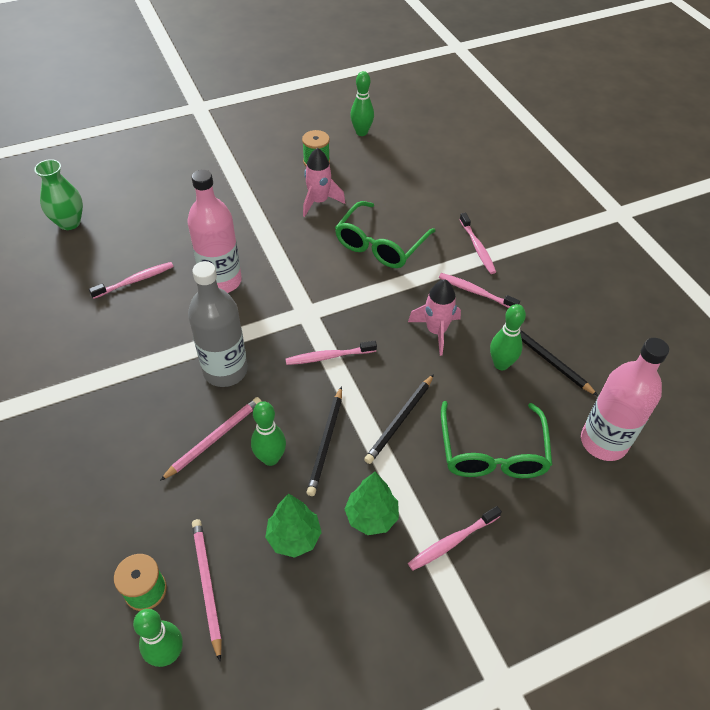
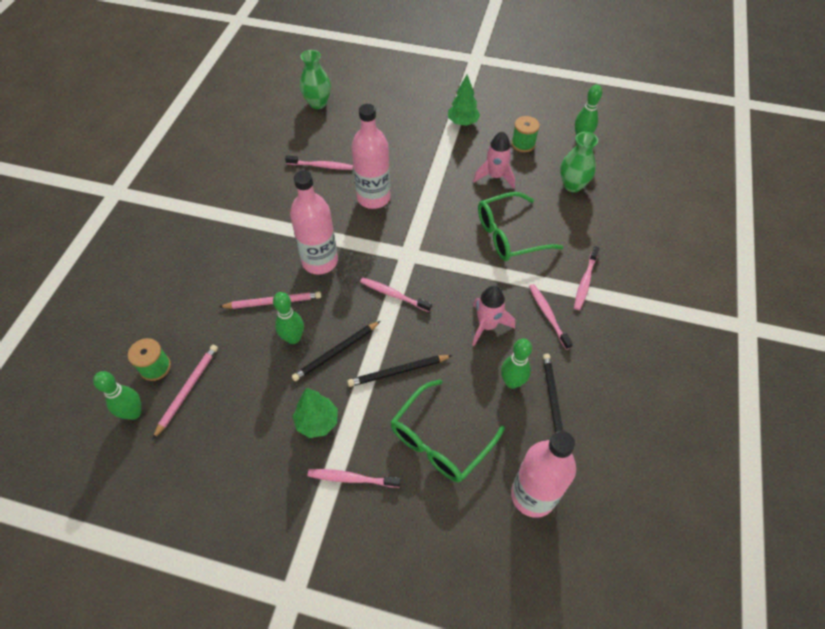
camera: 40 degrees right, 5 degrees up
grey bottle [188,261,248,387] -> pink bottle [290,171,338,275]
green tree [265,494,322,558] -> green tree moved to [448,75,480,126]
none -> green vase [560,132,598,192]

